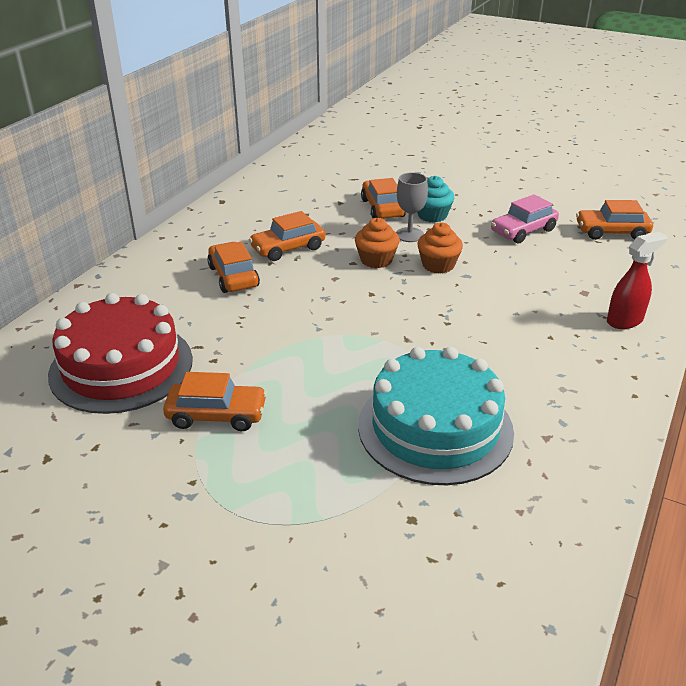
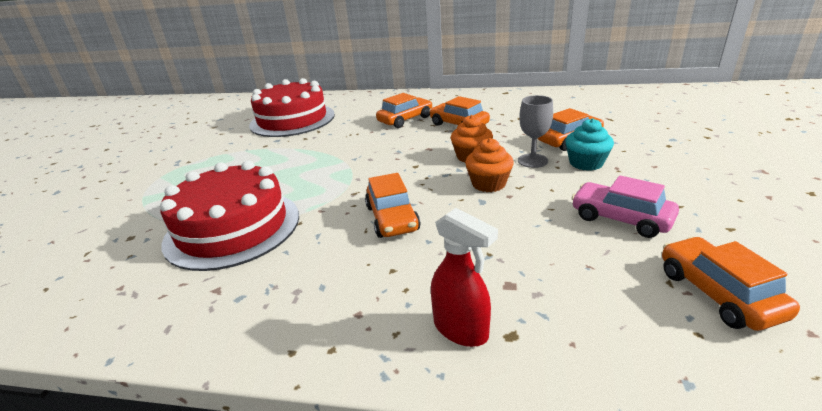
camera: 75 degrees right, 5 degrees down
orange car [163,372,267,431] -> orange car moved to [365,173,420,238]
turquoise cake [358,347,514,485] -> red cake [160,161,299,271]

